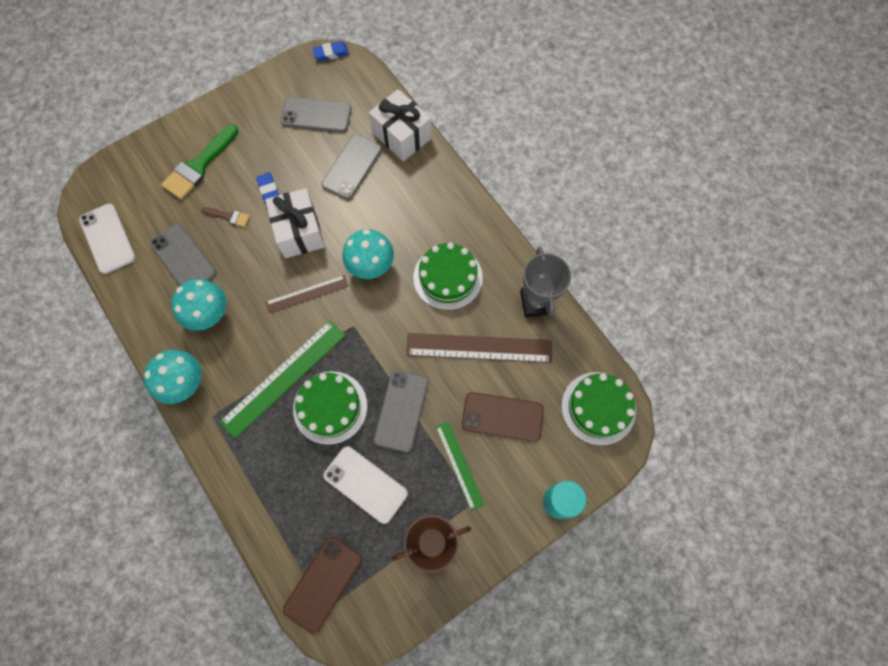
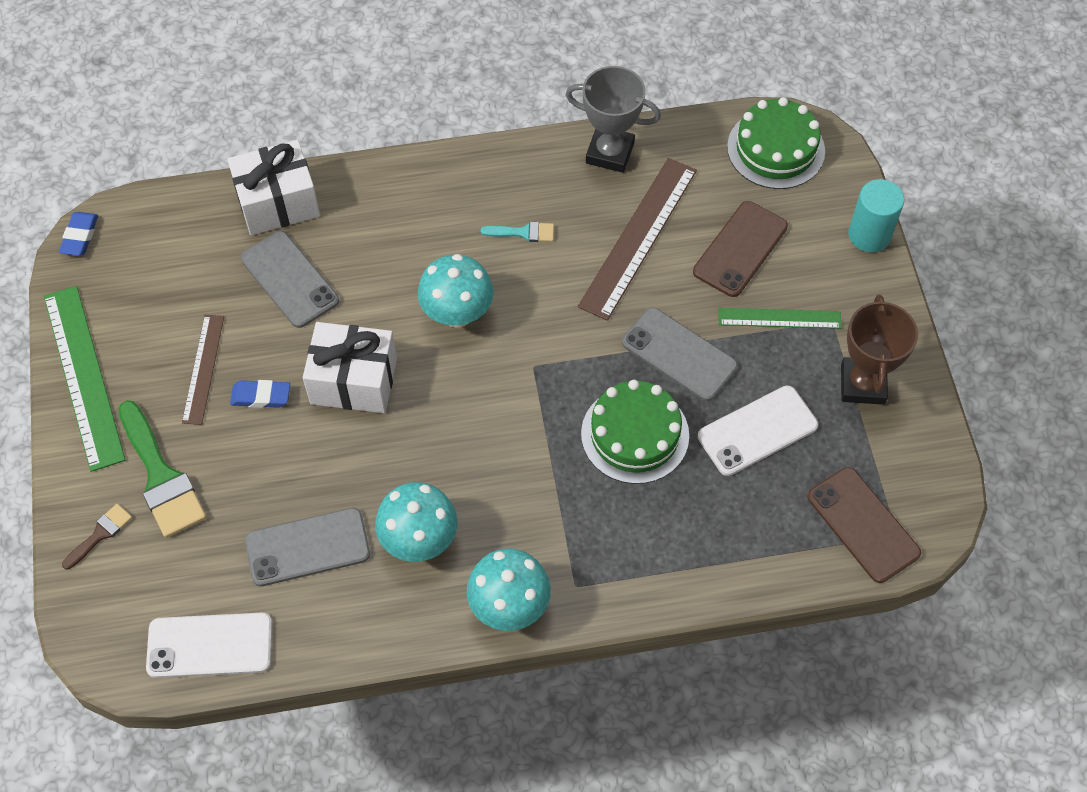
camera: 65 degrees left, 10 degrees down
brown brush [202,207,250,227] -> brown brush moved to [62,504,132,570]
green ruler [219,320,346,438] -> green ruler moved to [44,286,125,472]
brown ruler [266,275,348,314] -> brown ruler moved to [182,315,224,425]
grey phone [281,97,351,133] -> none
green cake [413,242,483,310] -> turquoise brush [481,222,554,242]

